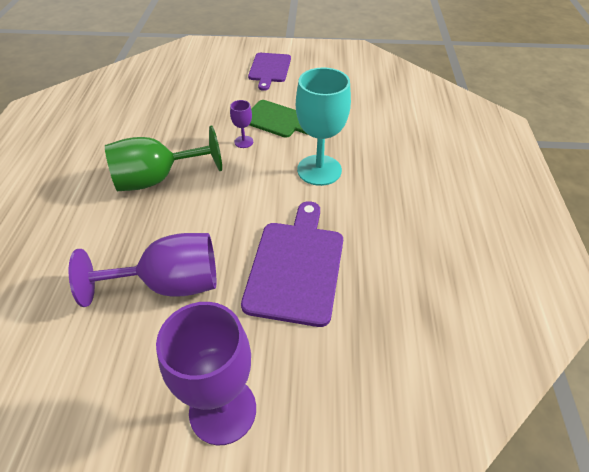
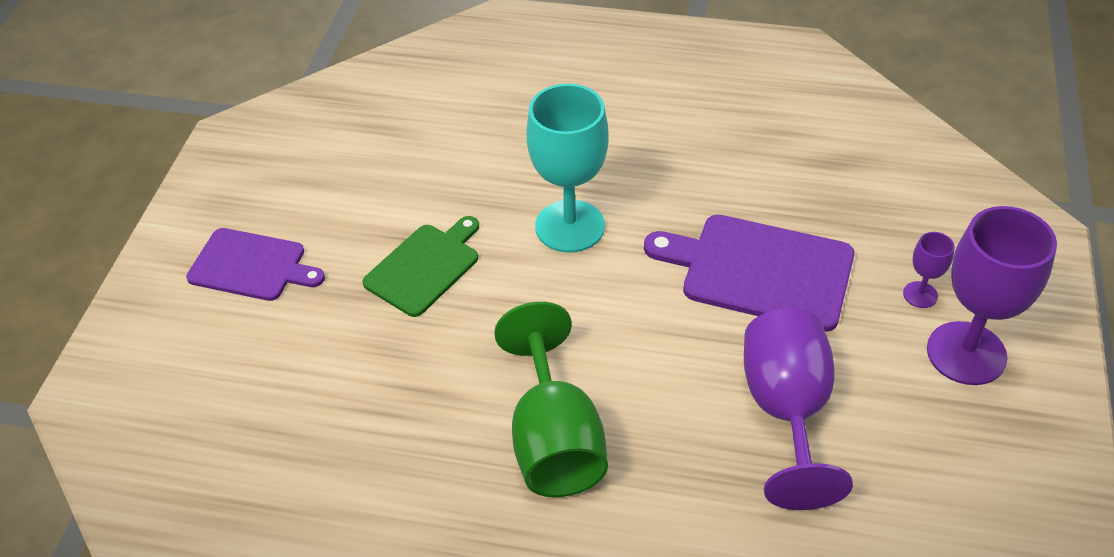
camera: 80 degrees left, 0 degrees up
purple goblet [230,100,253,148] -> purple goblet moved to [903,232,955,308]

